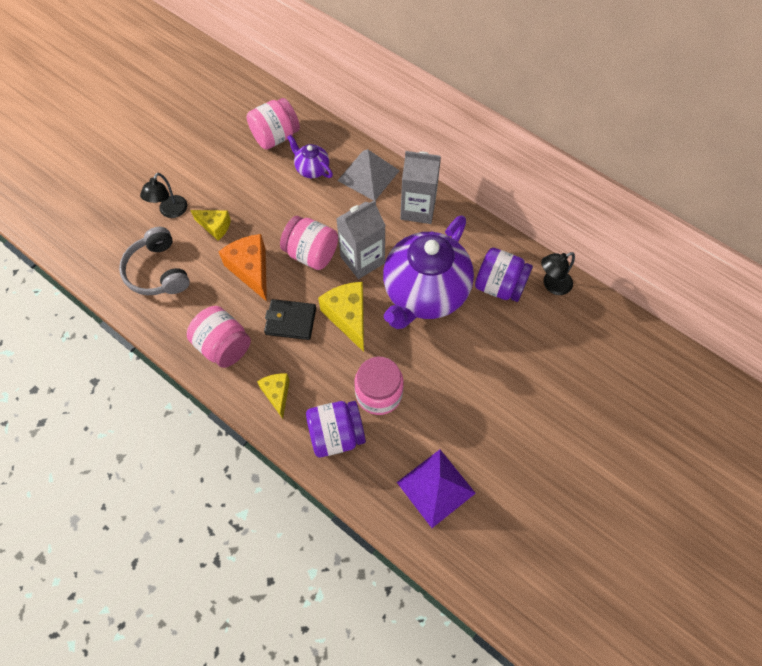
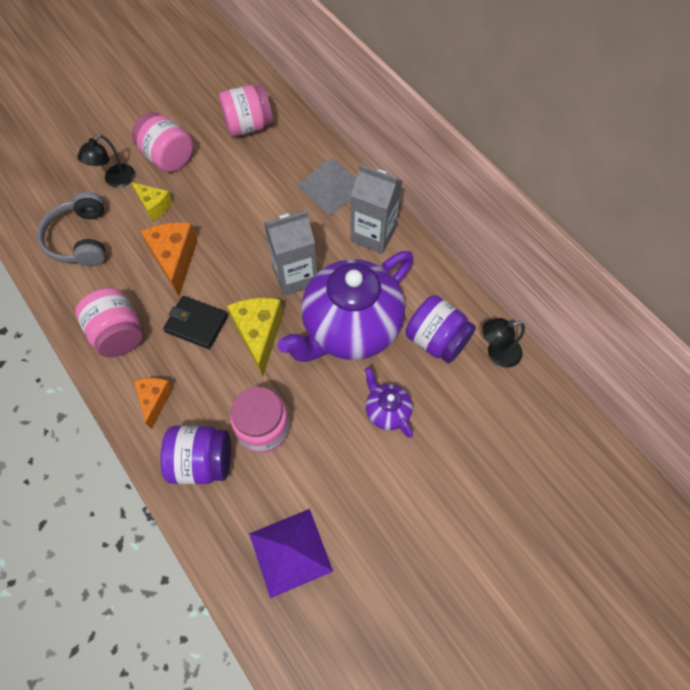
camera: 15 degrees right, 0 degrees up
yellow cheese [257,373,290,419] -> orange cheese [134,378,173,429]
pink jar [280,216,338,270] -> pink jar moved to [132,112,193,172]
purple teapot [287,135,333,178] -> purple teapot moved to [365,367,413,438]

